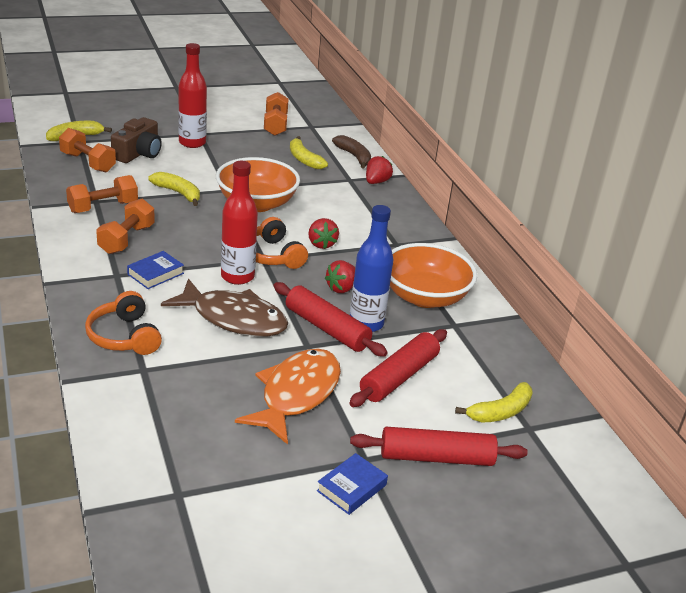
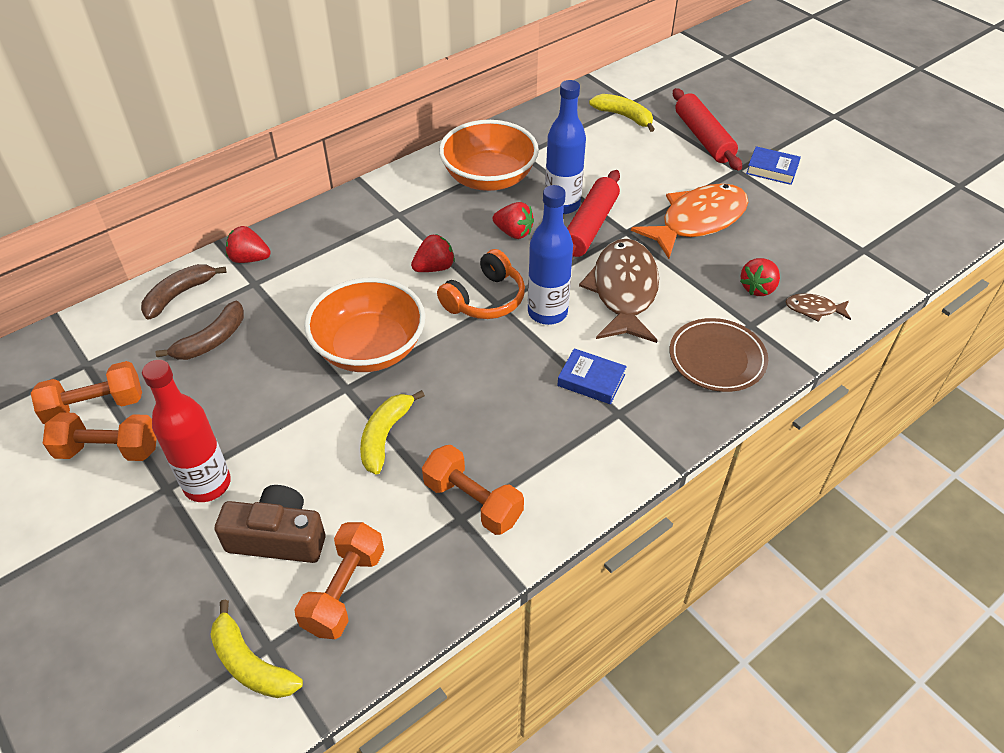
camera: 105 degrees left, 15 degrees up
orange headphones [85,291,162,355] -> brown plate [670,318,768,392]
orange dumbbell [96,199,155,254] -> orange dumbbell moved to [43,413,157,461]
red bottle [221,161,258,285] -> blue bottle [528,185,573,325]
orange fish [235,348,341,445] -> orange fish turned 135 degrees clockwise [631,183,748,259]
yellow banana [290,136,328,169] -> brown banana [156,301,244,360]
red rolling pin [349,329,447,407] -> none
none -> red strawberry [740,258,780,296]
none -> brown fish [785,293,851,322]

